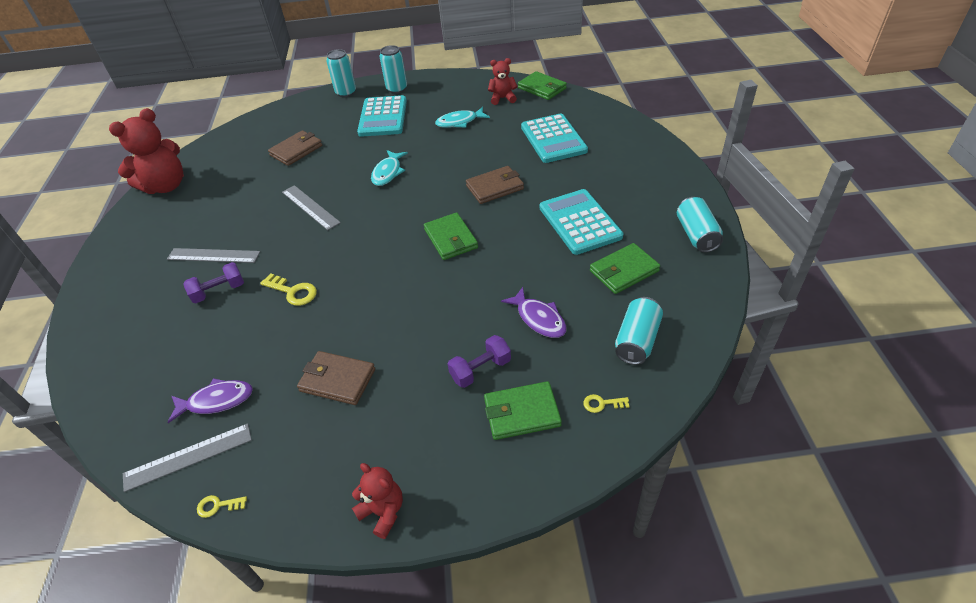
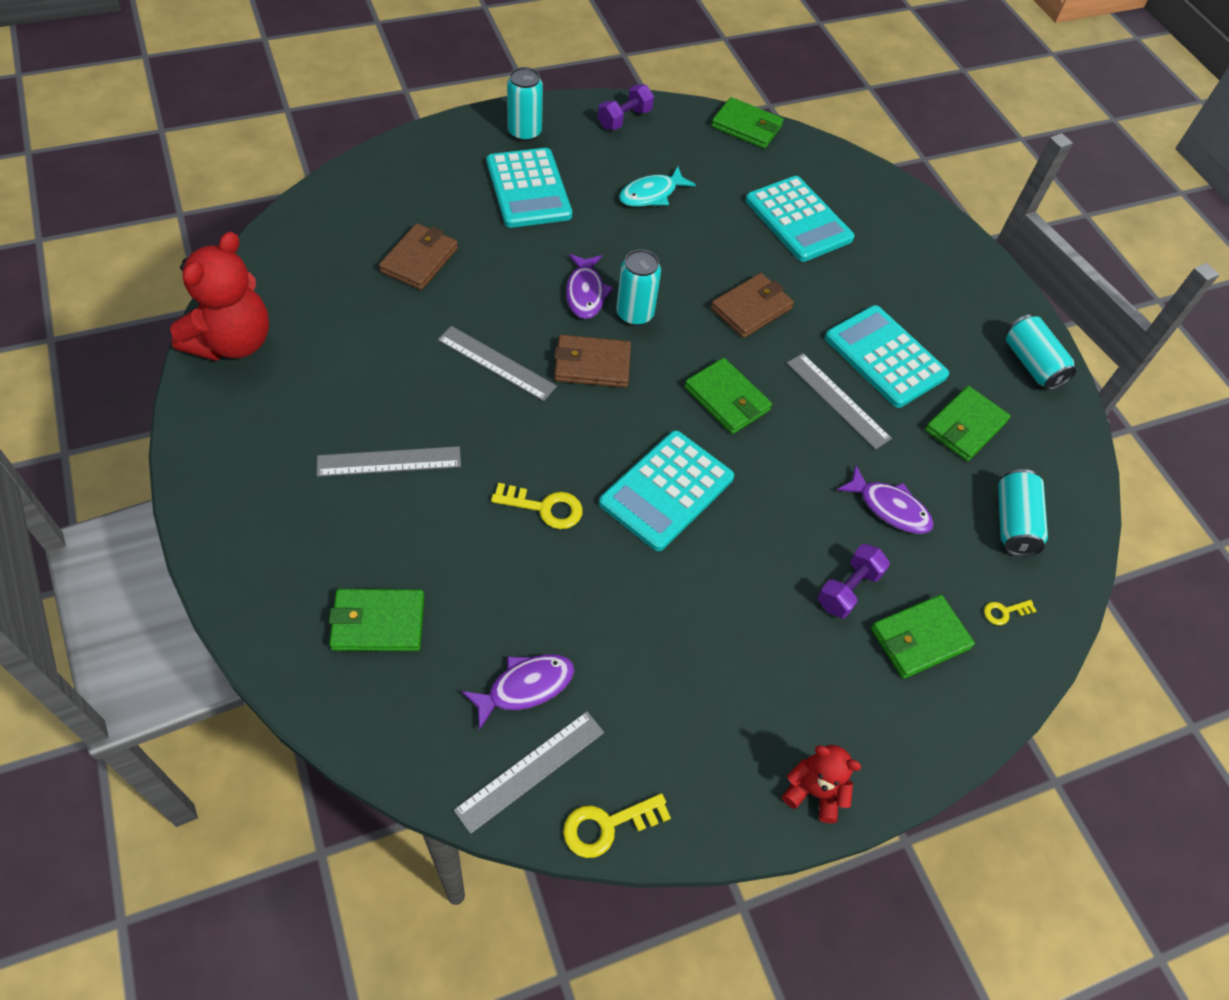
camera: 25 degrees left, 10 degrees up
purple dumbbell [183,262,244,304] -> purple dumbbell moved to [598,85,654,130]
yellow key [197,495,247,518] -> yellow key [563,793,671,858], size x1.72
brown wallet [297,351,375,405] -> brown wallet moved to [554,335,631,388]
turquoise can [326,49,356,97] -> turquoise can moved to [616,249,661,326]
turquoise fish [371,150,408,186] -> purple fish [566,254,613,319]
red teddy bear [488,58,518,105] -> none
none -> green wallet [329,589,424,651]
none -> turquoise calculator [599,430,734,551]
none -> grey ruler [787,353,892,450]

